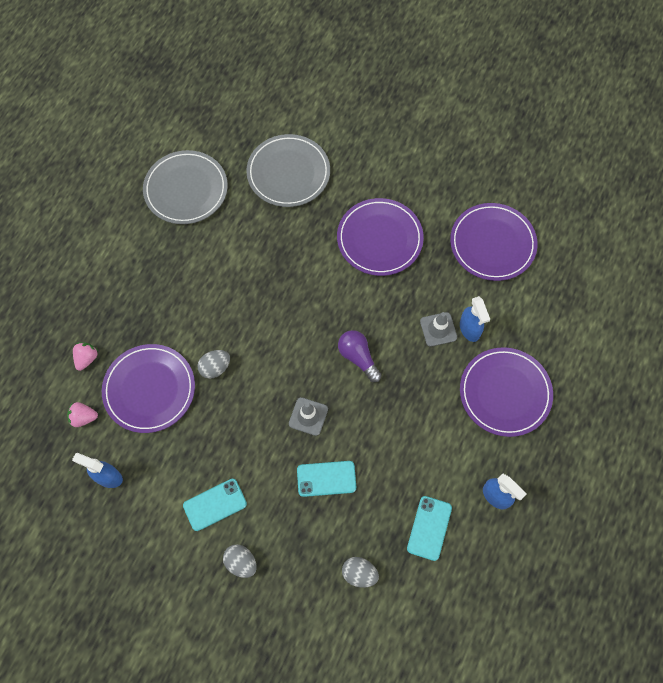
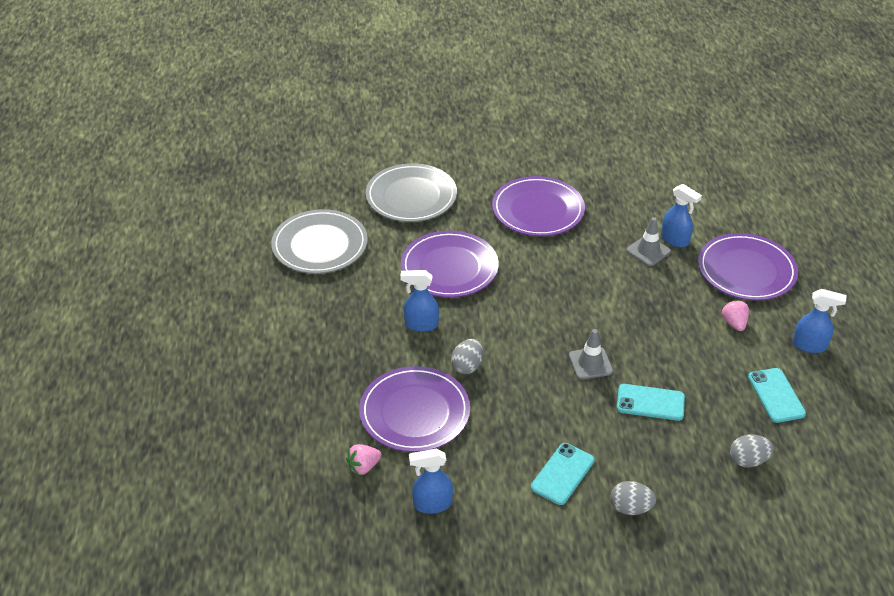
camera: 30 degrees left, 25 degrees down
pink strawberry [73,342,98,371] -> pink strawberry moved to [722,300,749,331]
turquoise phone [297,461,356,497] -> turquoise phone turned 45 degrees clockwise [617,384,685,421]
purple light bulb [338,330,381,382] -> none
purple plate [450,203,537,281] -> purple plate moved to [401,231,499,298]
none -> blue spray bottle [400,270,439,332]

